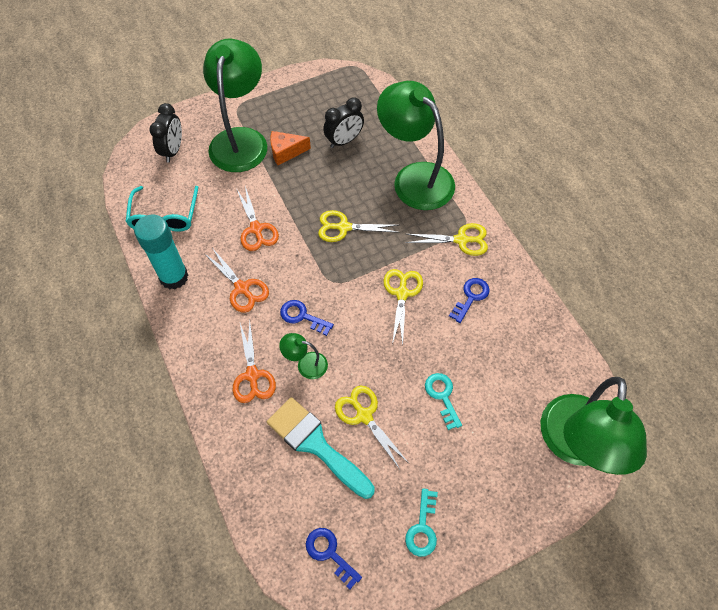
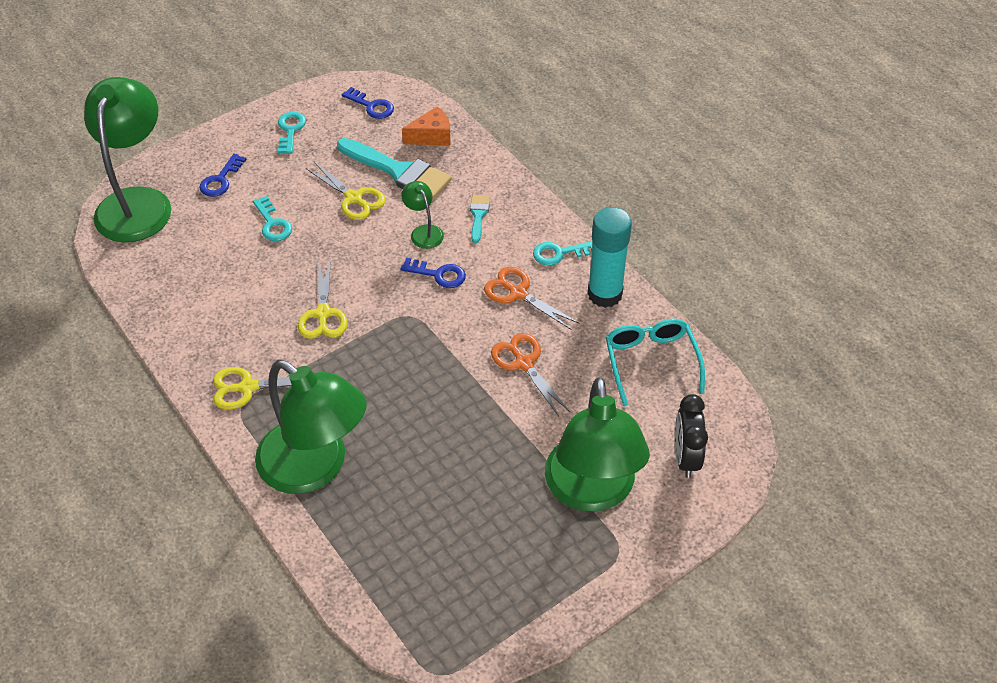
camera: 170 degrees right, 10 degrees down
orange scissors [233,321,276,403] -> turquoise brush [470,194,490,243]
orange cheese [270,131,311,165] -> orange cheese moved to [402,106,451,146]
green lamp [279,333,328,379] -> green lamp turned 120 degrees counterclockwise [401,181,444,249]
yellow scissors [318,210,400,242] -> none
black clock [323,97,364,148] -> none
blue key [449,278,490,323] -> blue key moved to [199,154,247,197]
none -> turquoise key [533,241,593,266]

